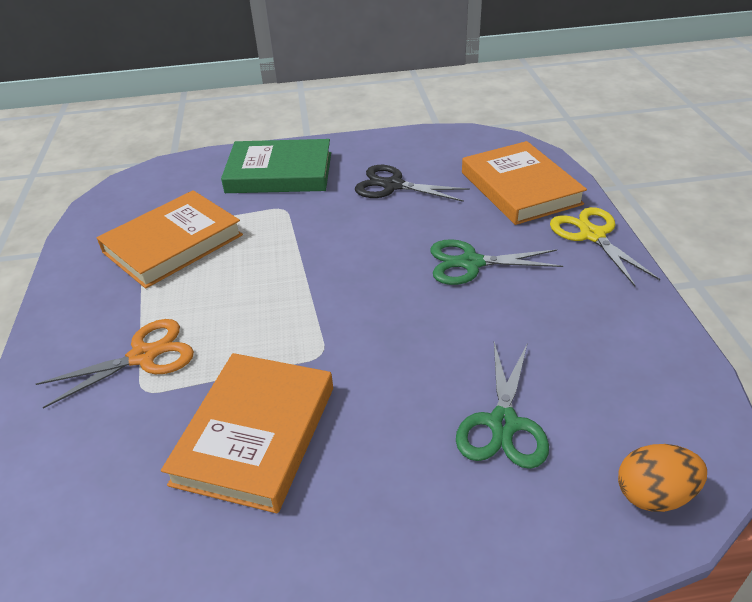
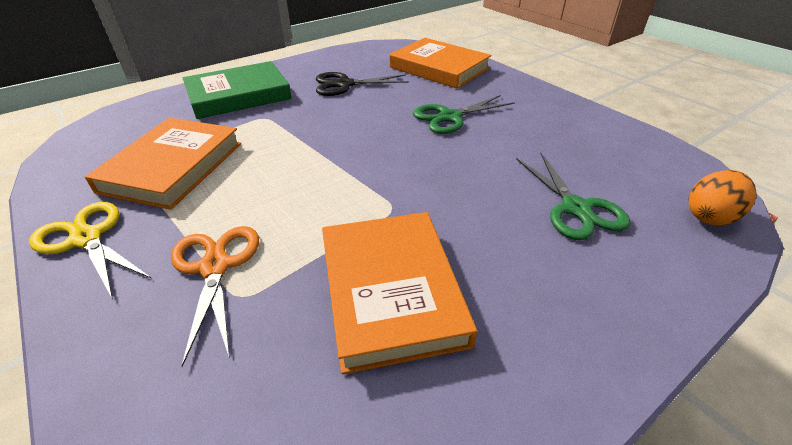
camera: 30 degrees left, 0 degrees up
orange scissors [36,319,194,408] -> orange scissors turned 45 degrees counterclockwise [171,226,259,367]
yellow scissors [550,207,660,286] -> yellow scissors moved to [29,202,152,299]

